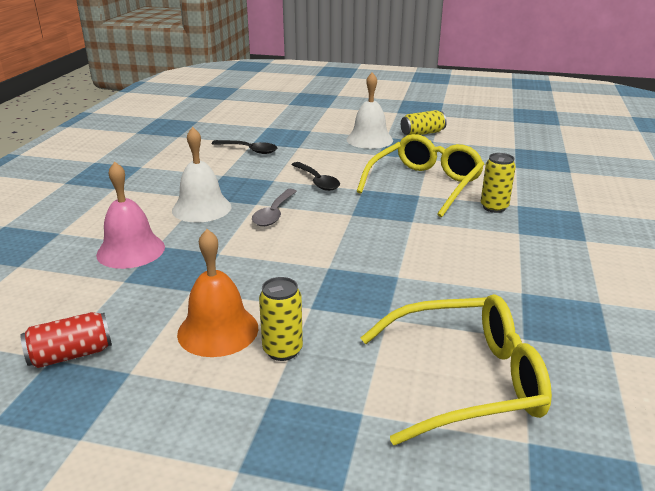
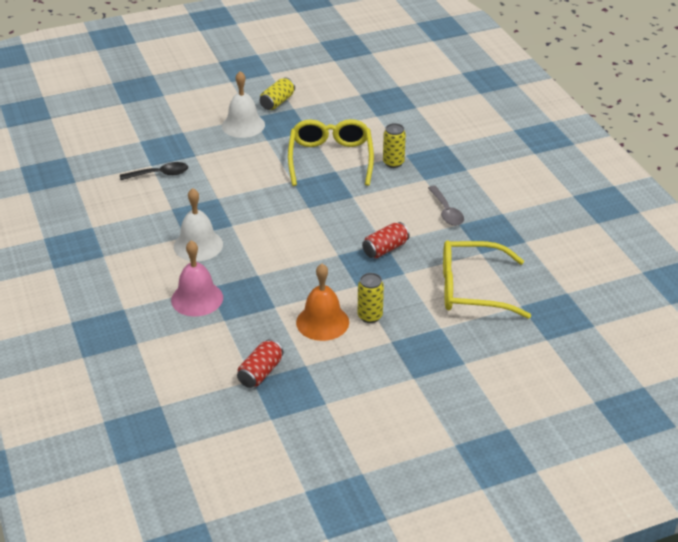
camera: 35 degrees left, 10 degrees up
grey spoon [252,189,297,226] -> grey spoon moved to [428,186,464,226]
black spoon [292,162,340,191] -> none
yellow glasses [360,294,552,445] -> yellow glasses turned 135 degrees counterclockwise [443,240,531,319]
none -> red can [362,222,410,258]

